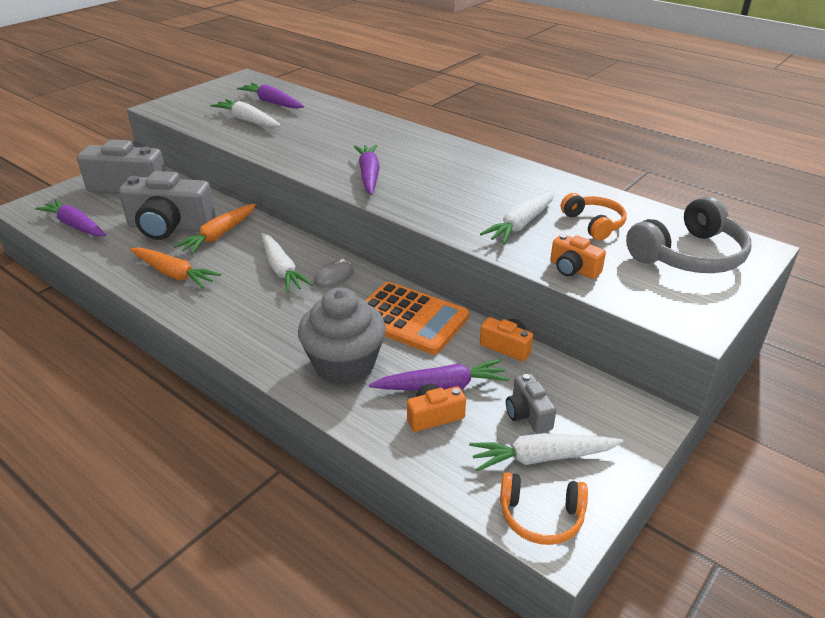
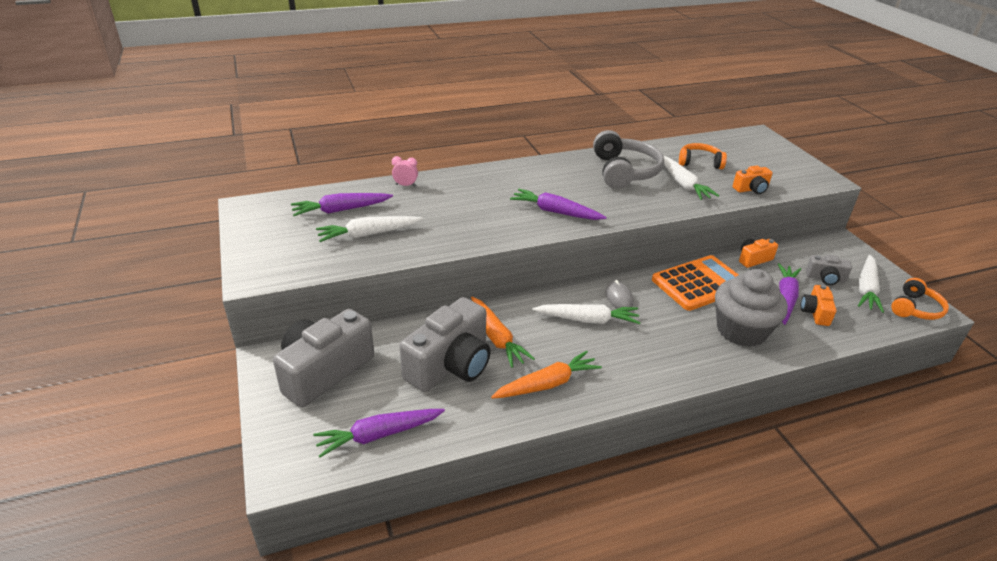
camera: 60 degrees left, 0 degrees up
grey headphones [626,196,752,273] -> grey headphones moved to [593,130,664,189]
none -> pink clock [392,156,418,187]

